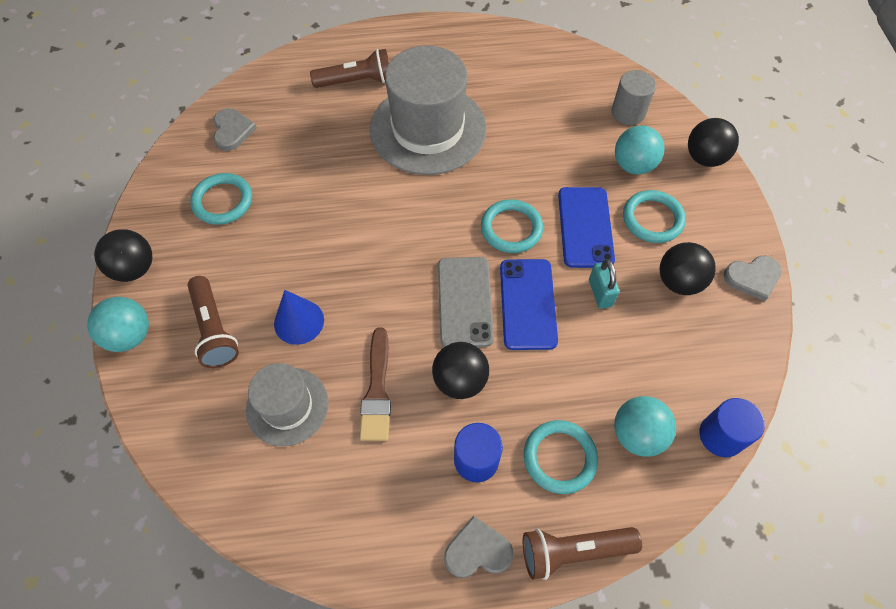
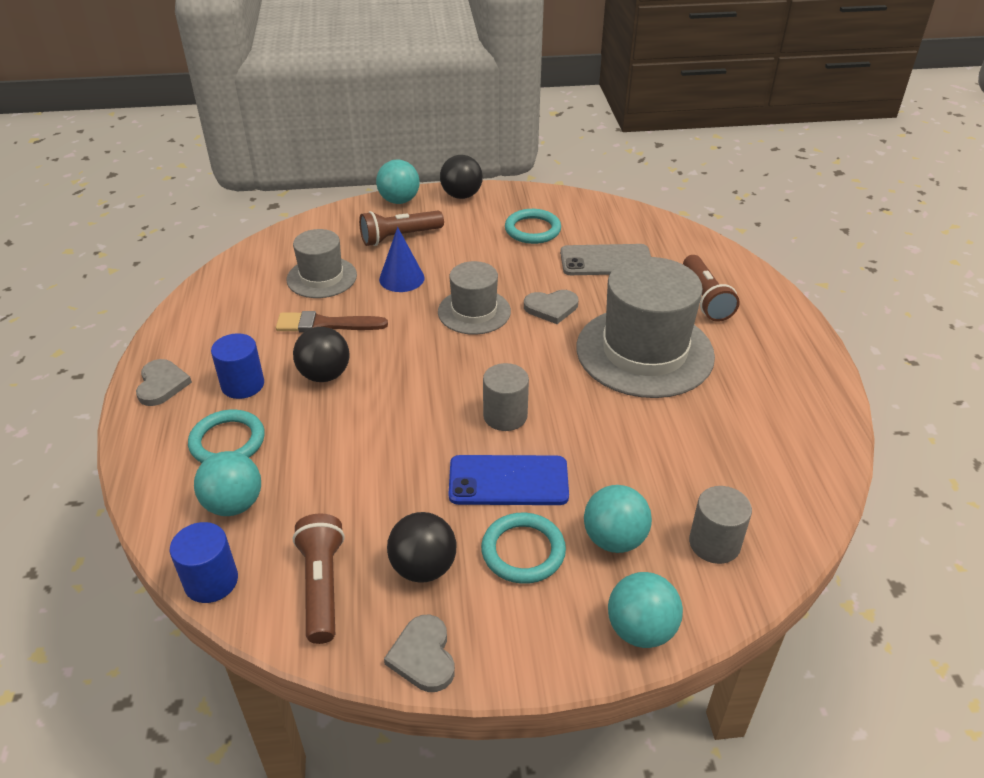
camera: 90 degrees right, 20 degrees down
grey heart [214,108,257,151] -> grey heart moved to [524,290,578,324]
grey phone [438,257,494,347] -> grey phone moved to [560,244,651,275]
turquoise ring [481,199,543,253] -> grey cylinder [483,363,529,431]
blue phone [500,259,558,350] -> none
brown flashlight [523,527,642,580] -> brown flashlight moved to [293,513,345,644]
turquoise padlock [589,259,619,309] -> none
black ball [688,118,739,167] -> turquoise ball [608,572,683,648]
none -> grey hat [438,261,511,335]

